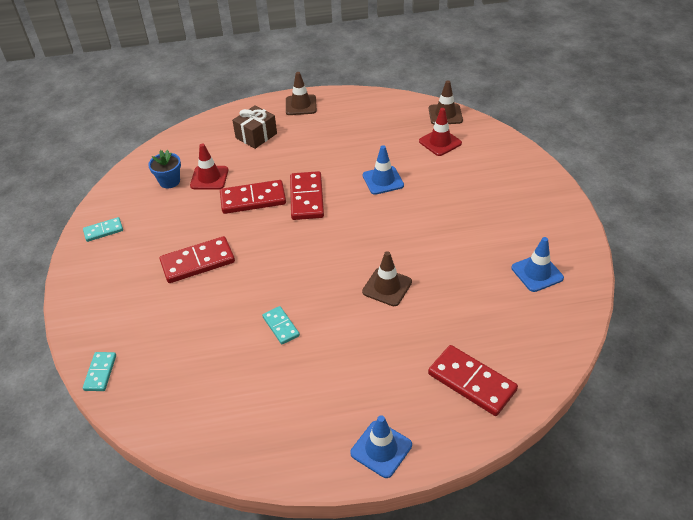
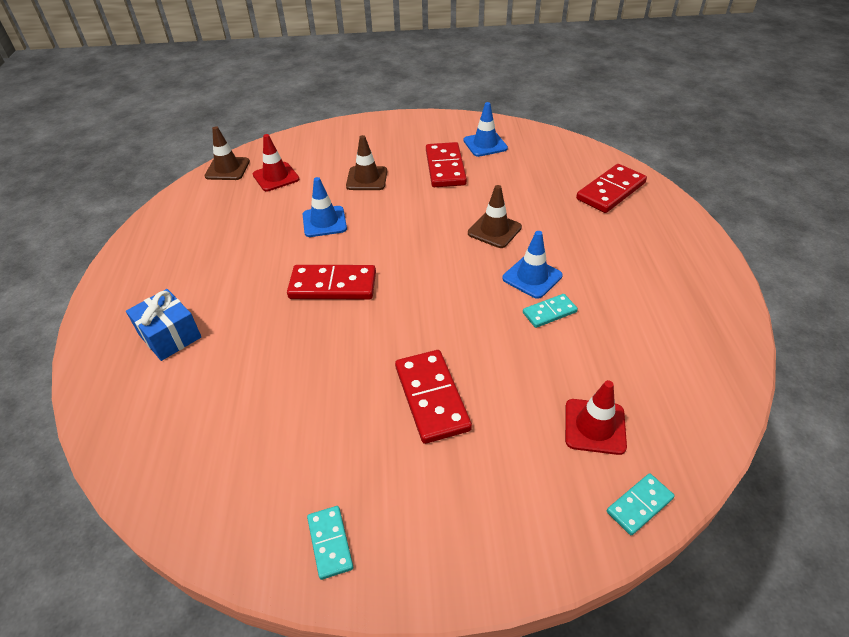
camera: 85 degrees left, 0 degrees up
turquoise domino [83,352,116,391] -> turquoise domino turned 45 degrees counterclockwise [607,473,675,536]
blue flower pot [148,150,181,188] -> none
red traffic cone [190,143,229,190] -> red traffic cone moved to [565,380,627,455]
red domino [220,180,286,214] -> red domino moved to [426,142,467,187]
brown gift [232,105,277,149] -> blue gift [126,289,201,361]
brown traffic cone [286,72,317,115] -> brown traffic cone moved to [346,135,387,190]
blue traffic cone [350,415,412,478] -> blue traffic cone moved to [502,231,563,299]

